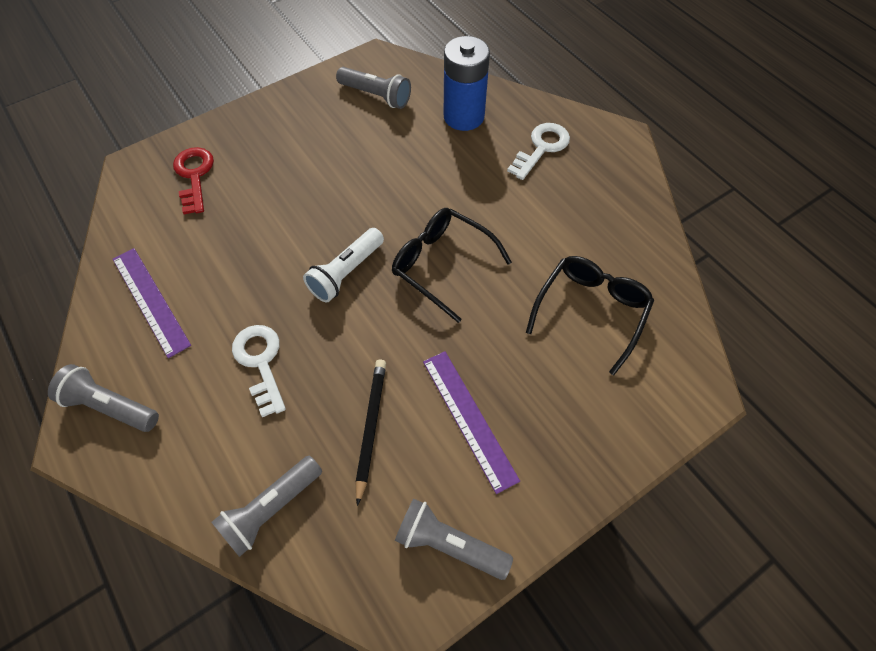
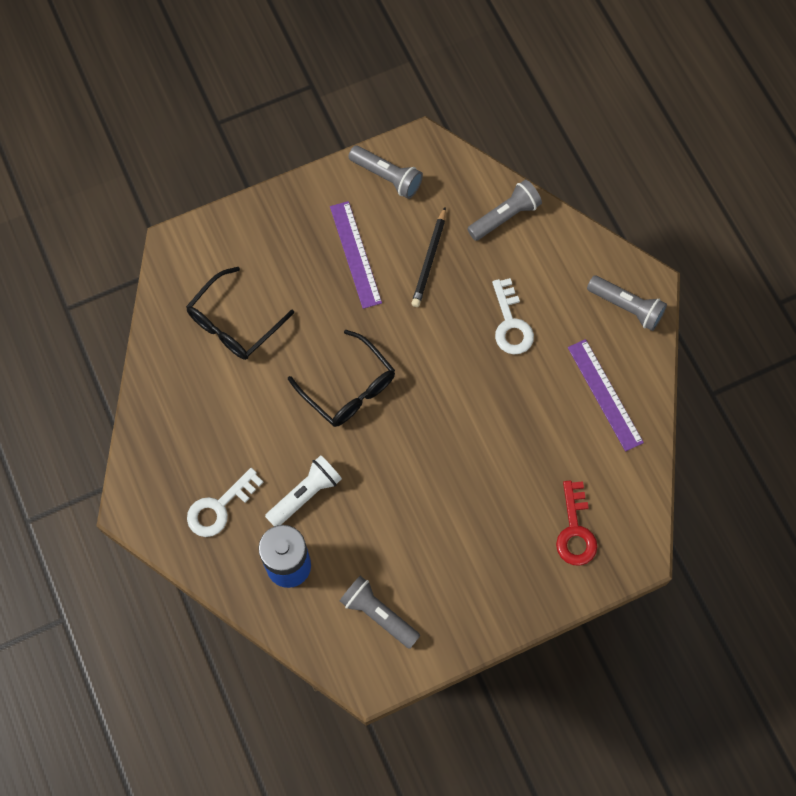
camera: 170 degrees left, 10 degrees up
white flashlight [303,228,384,302] -> white flashlight moved to [265,455,342,526]

